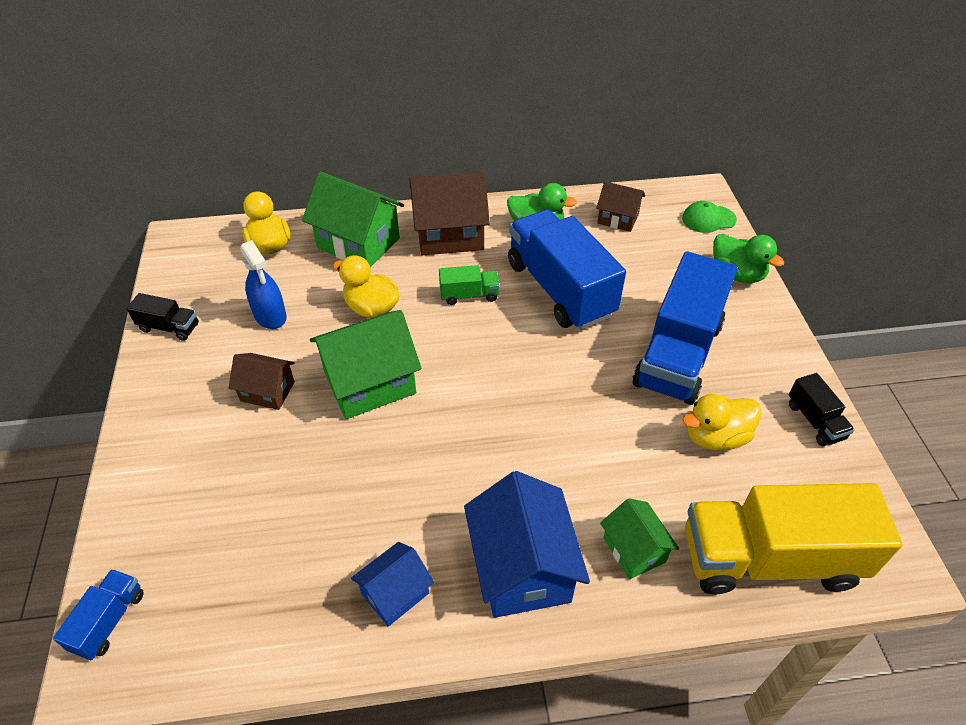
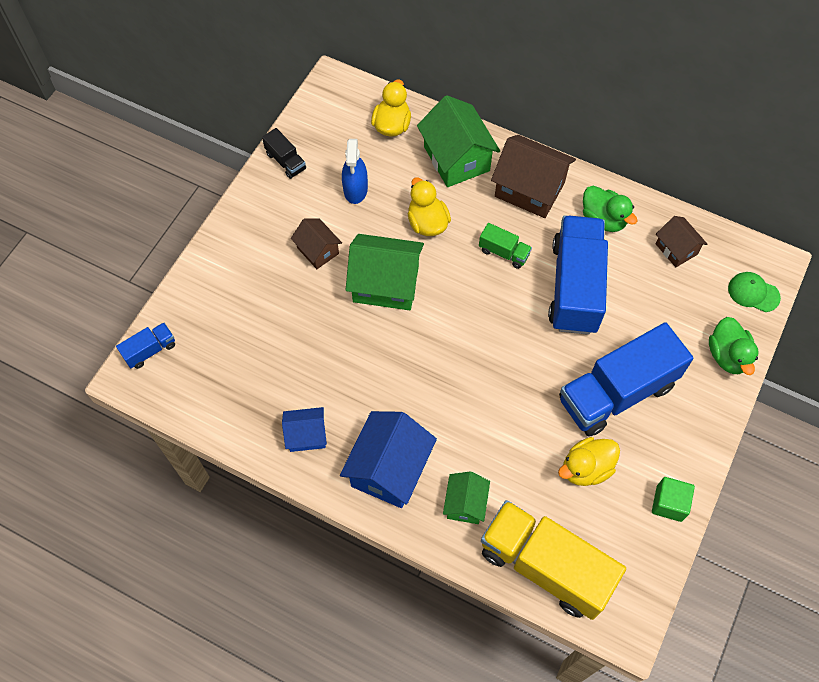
camera: 35 degrees right, 15 degrees up
yellow duck [682,394,762,450] -> yellow duck turned 45 degrees counterclockwise [558,437,620,486]
black truck [789,373,855,446] -> green cube [652,477,695,522]

